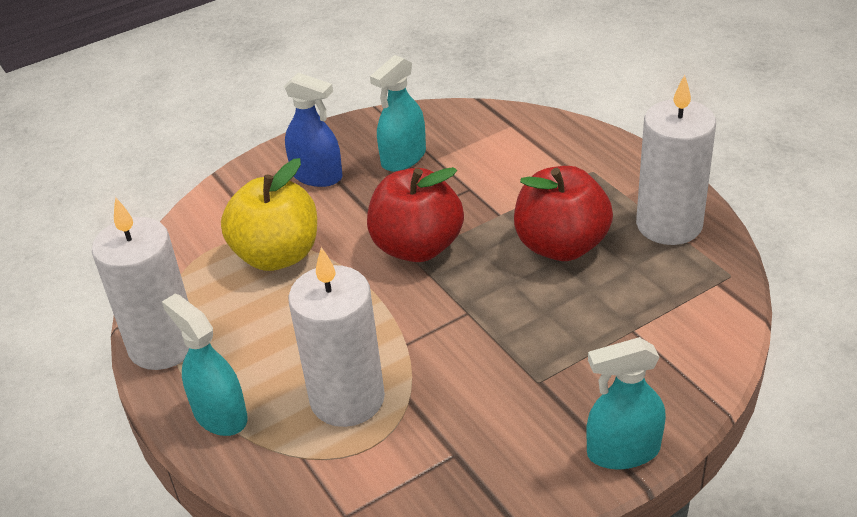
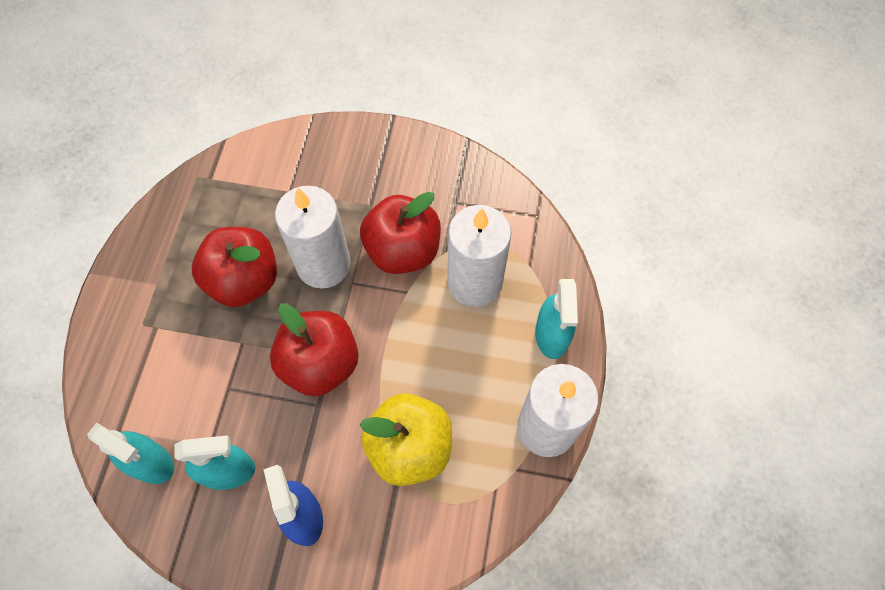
camera: 140 degrees left, 25 degrees up
turquoise spray bottle [586,337,666,470] -> turquoise spray bottle moved to [87,423,175,484]
white candle [636,74,716,245] -> white candle moved to [275,186,351,289]
none -> red apple [360,192,441,274]

